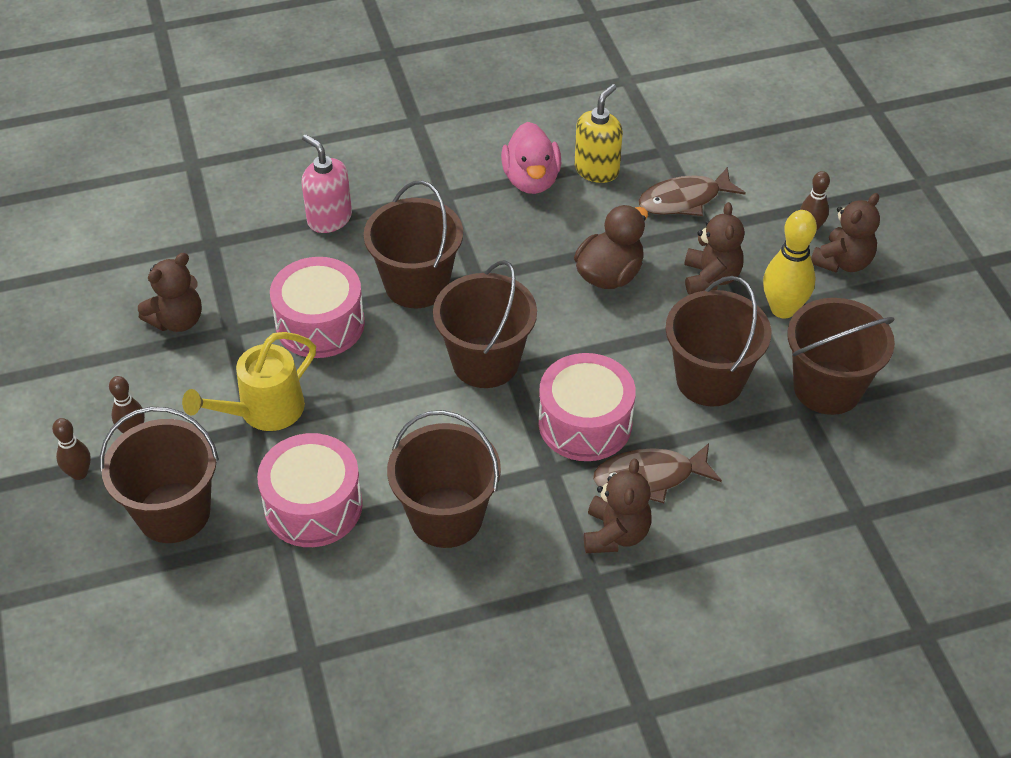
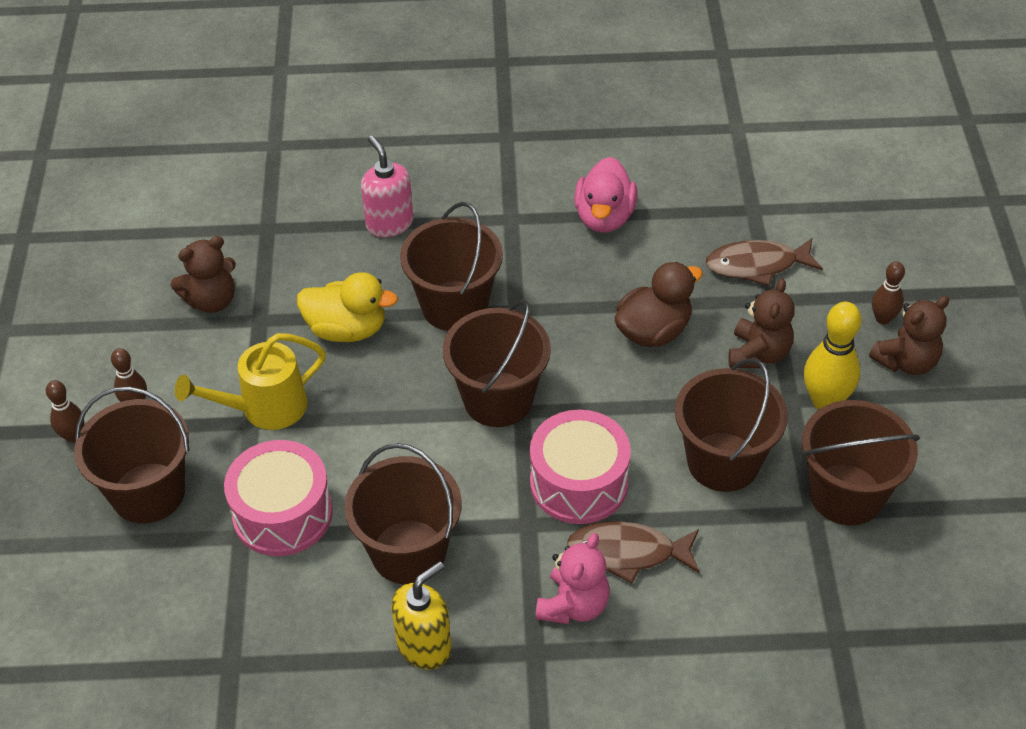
camera: 15 degrees right, 0 degrees up
pink drum [270,257,365,358] -> yellow duck [297,272,398,342]
yellow soap dispenser [574,84,623,183] -> yellow soap dispenser moved to [391,561,452,670]
brown teddy bear [584,459,652,553] -> pink teddy bear [535,533,610,624]

